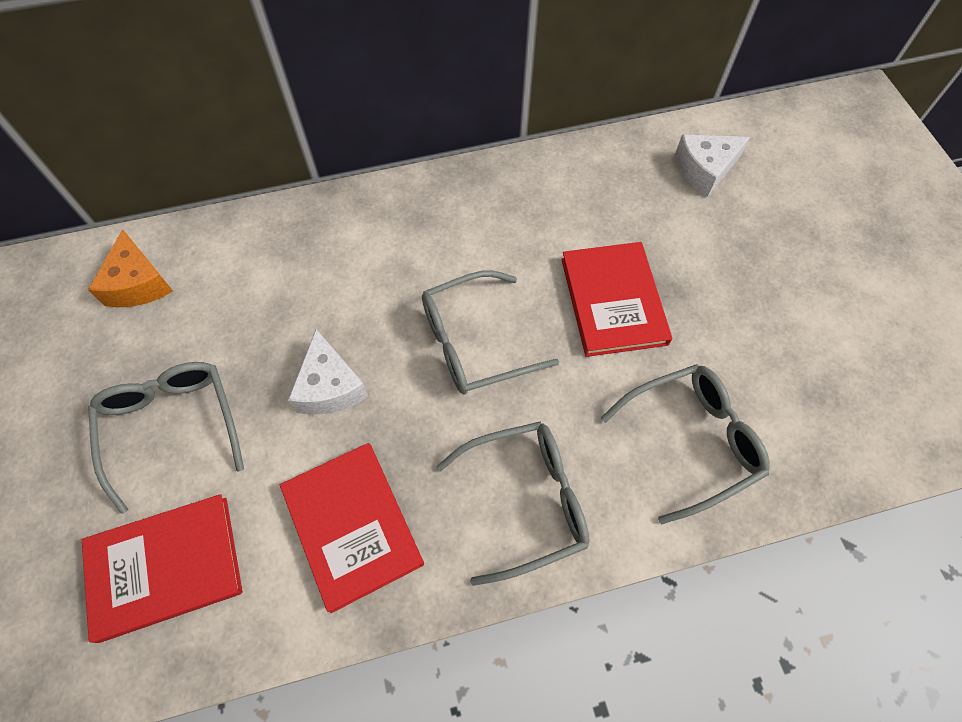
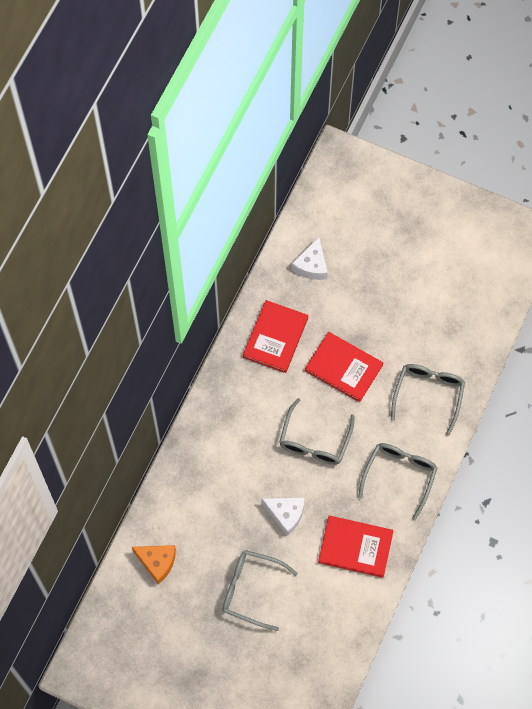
camera: 50 degrees left, 5 degrees up
red book [82,494,243,643] -> red book moved to [243,300,308,373]

